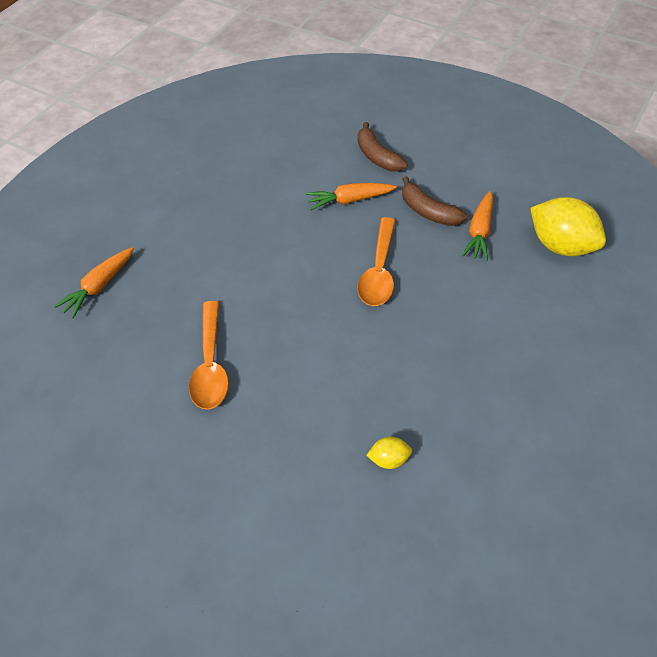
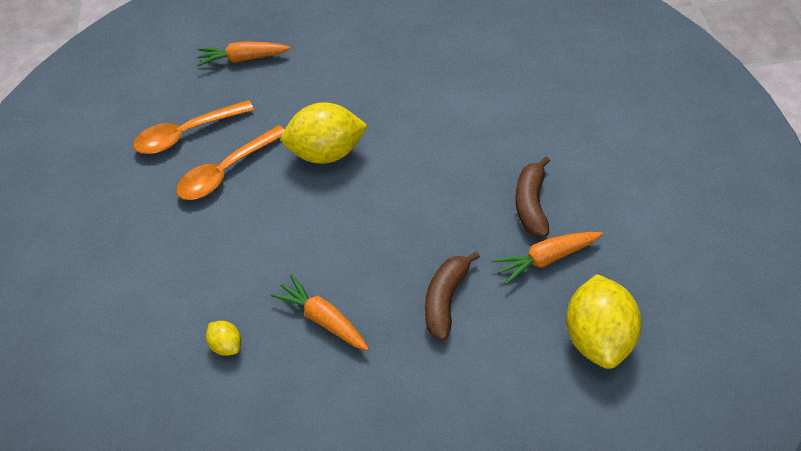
camera: 55 degrees right, 0 degrees up
orange carrot [306,183,397,210] -> orange carrot moved to [271,274,369,351]
orange spoon [357,217,396,306] -> orange spoon moved to [133,100,254,154]
brown banana [358,122,408,172] -> brown banana moved to [425,251,480,340]
none -> yellow lemon [281,102,368,164]

